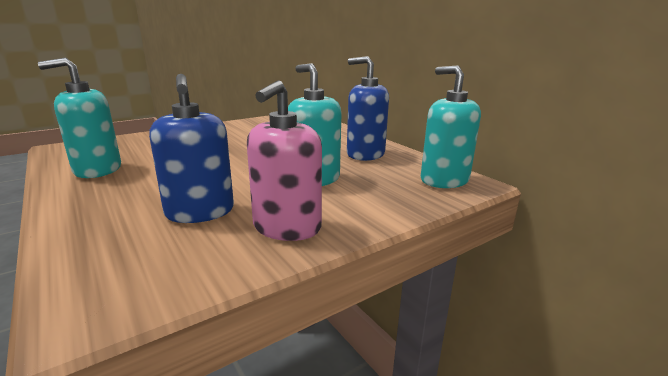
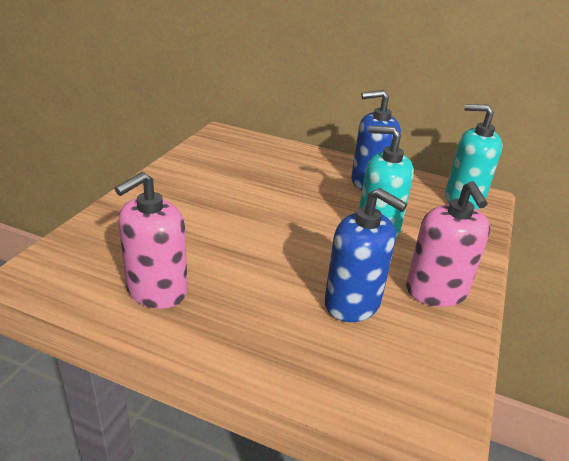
camera: 35 degrees left, 10 degrees up
turquoise soap dispenser [38,58,121,178] -> pink soap dispenser [115,172,188,309]

